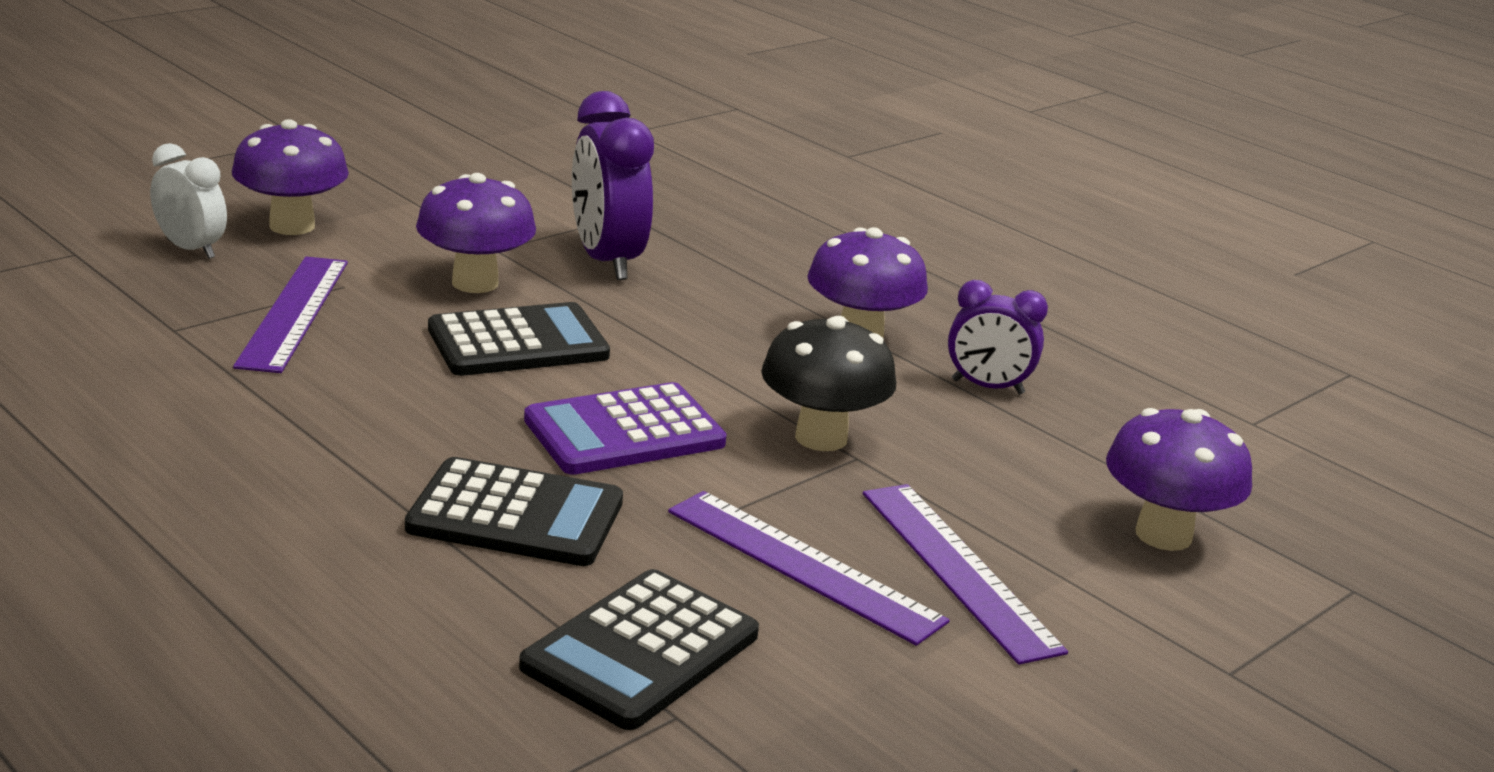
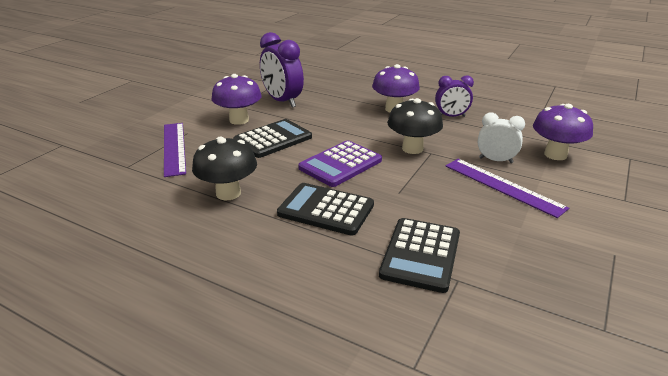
camera: 15 degrees left, 5 degrees up
white clock [150,143,227,259] -> white clock moved to [478,113,525,163]
purple mushroom [232,119,349,235] -> none
black calculator [405,457,623,566] -> black calculator turned 150 degrees counterclockwise [277,183,374,236]
purple ruler [668,491,950,646] -> none
none -> black mushroom [192,137,257,200]

